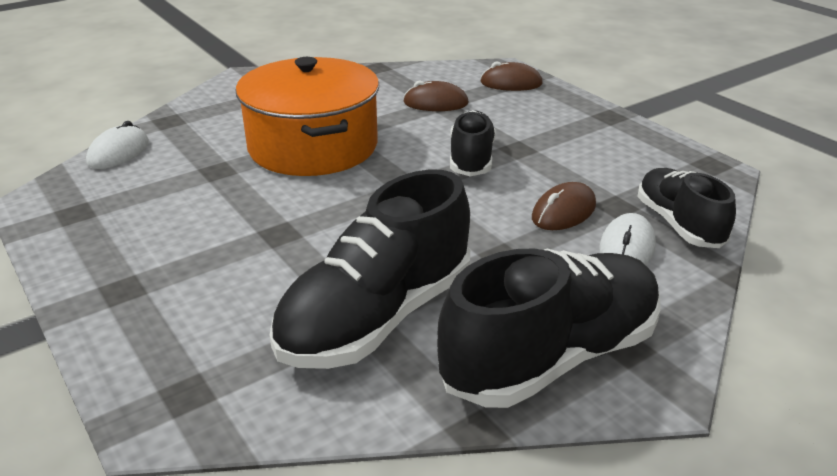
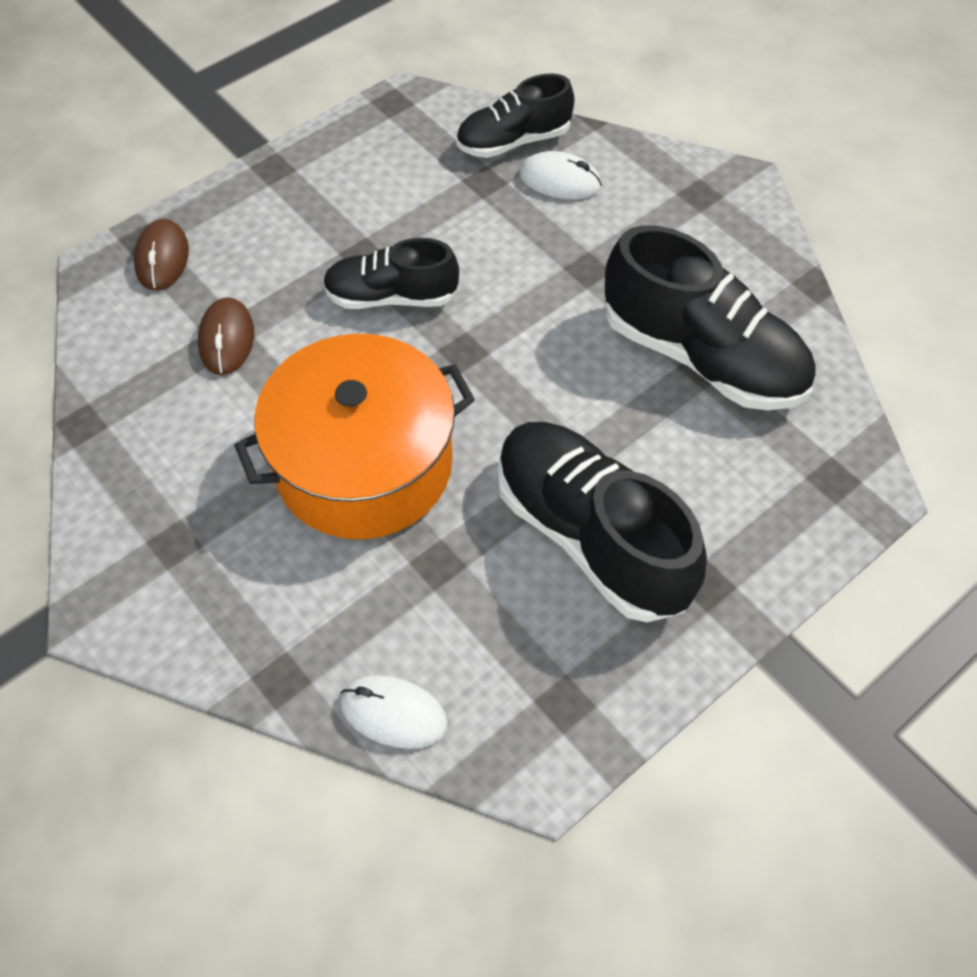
camera: 95 degrees left, 25 degrees up
black shoe [437,248,661,408] -> black shoe moved to [497,422,707,622]
brown mouse [532,182,596,230] -> none

